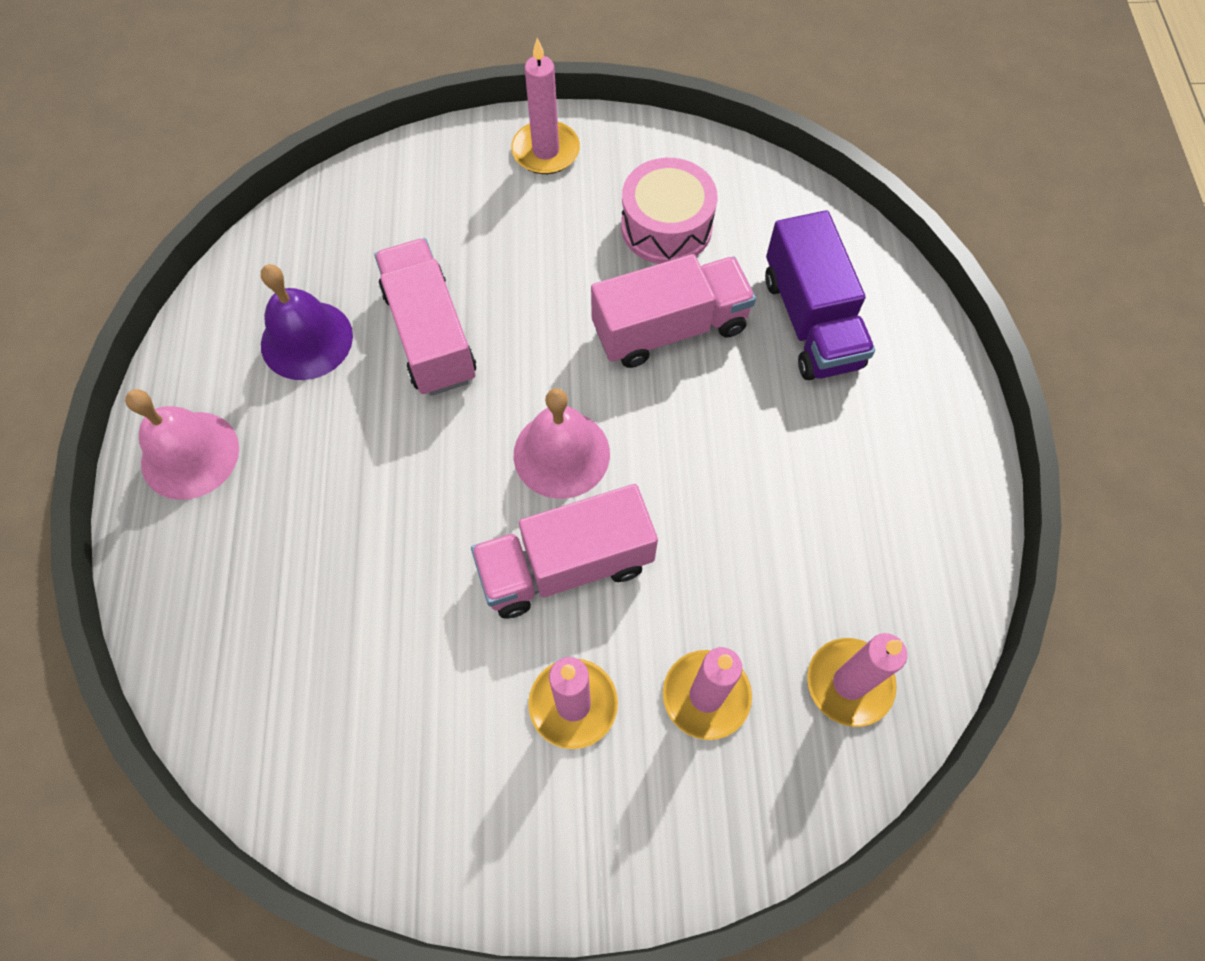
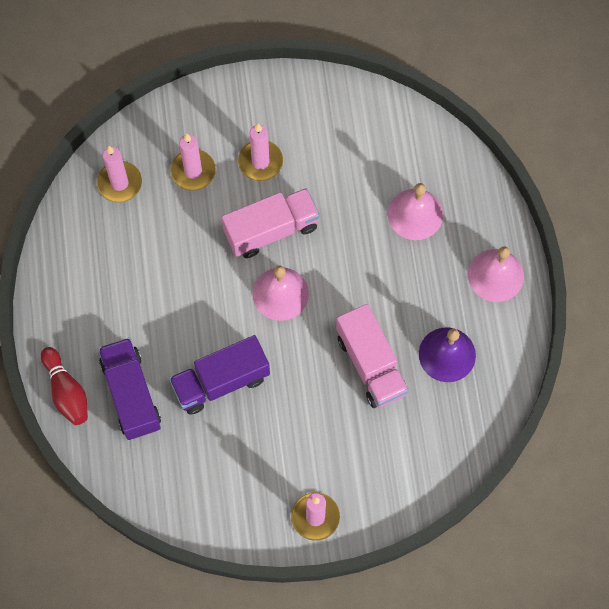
camera: 175 degrees right, 5 degrees up
pink truck [591,254,756,368] -> purple truck [169,335,270,415]
pink drum [621,158,717,264] -> none
none -> red bowling pin [41,347,88,425]
none -> pink bell [388,183,443,240]

